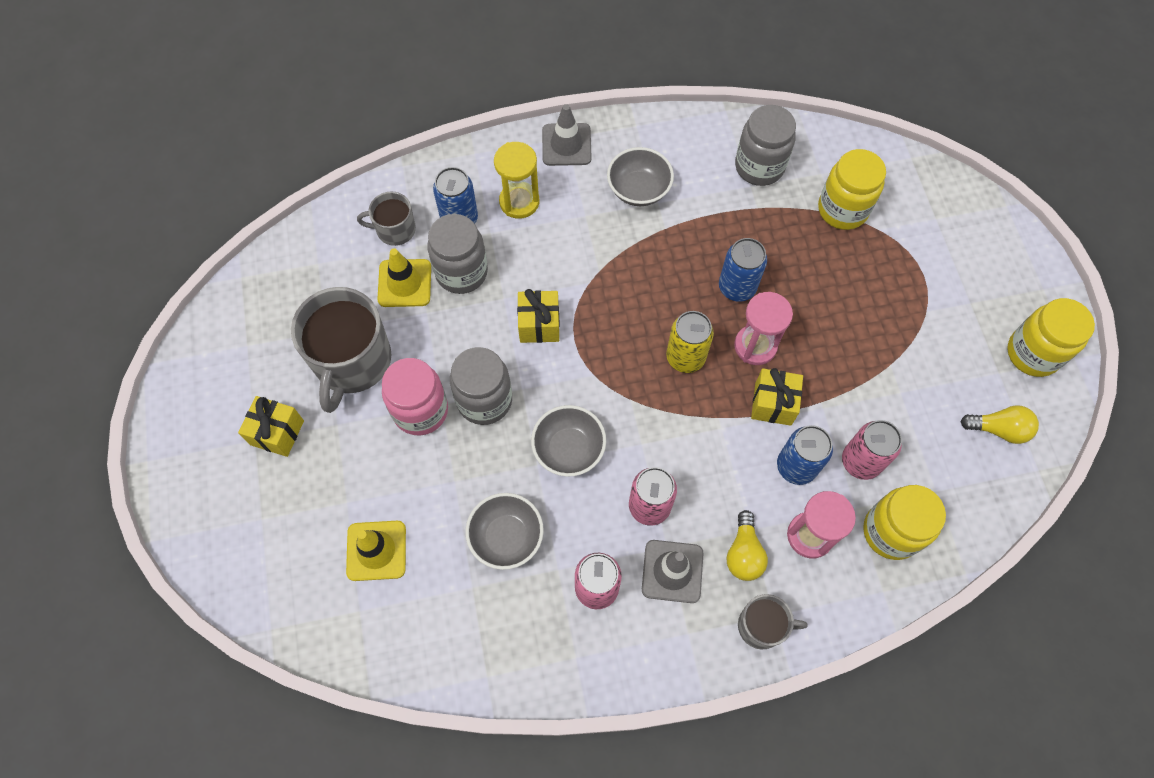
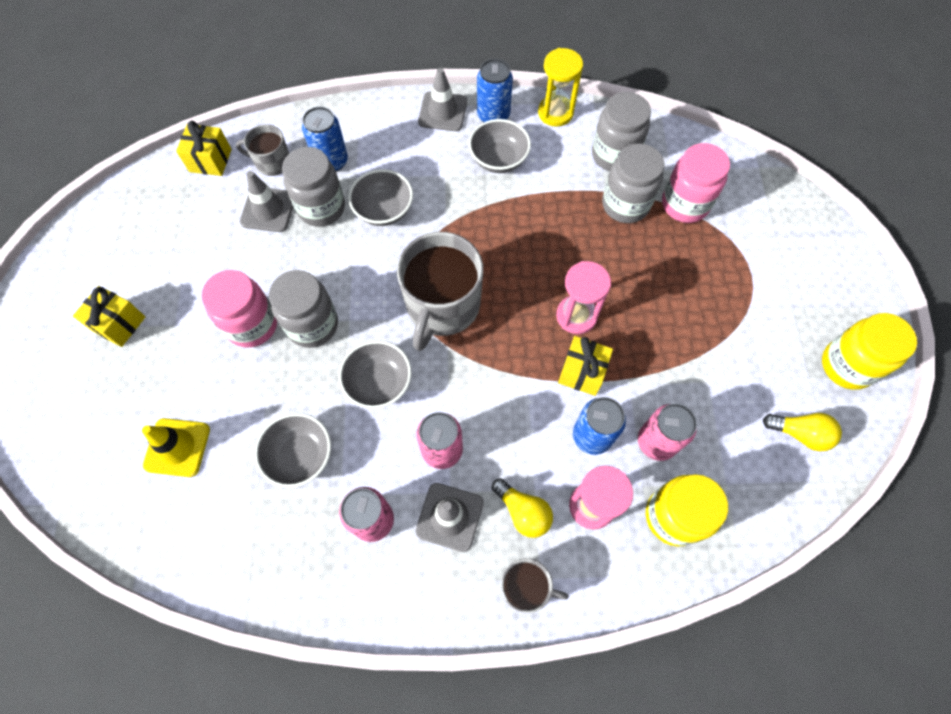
camera: 10 degrees right, 0 degrees up
grey mug [291,287,392,413] -> grey mug moved to [397,232,483,351]
yellow traffic cone [377,249,431,307] -> grey traffic cone [240,171,293,232]
yellow hourglass [494,142,539,219] -> yellow hourglass moved to [538,48,583,127]
yellow gift [517,289,560,343] -> yellow gift moved to [176,121,231,176]
yellow can [666,311,714,373] -> none
blue can [719,238,767,302] -> blue can moved to [477,59,513,122]
yellow light bulb [727,510,768,581] -> yellow light bulb turned 60 degrees counterclockwise [492,478,553,538]
yellow jar [818,149,886,230] -> pink jar [662,143,730,223]
none -> grey bowl [348,169,413,226]
none -> grey jar [602,143,665,223]

